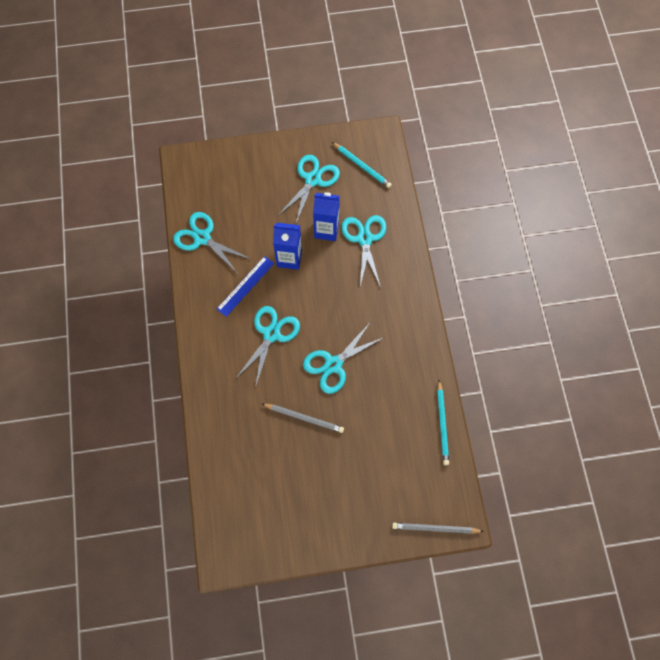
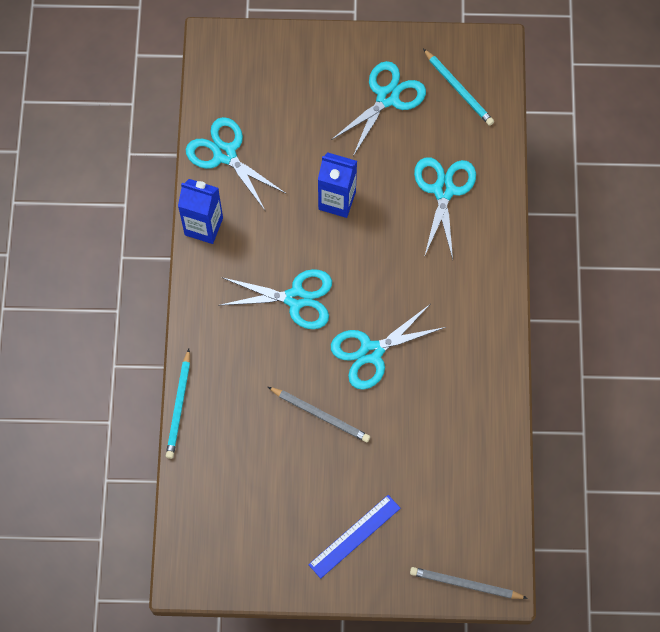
camera: 10 degrees right, 0 degrees up
blue ruler [217,256,274,317] -> blue ruler moved to [308,495,401,579]
turquoise scissors [236,306,300,388] -> turquoise scissors turned 60 degrees clockwise [220,269,332,329]
blue carton [313,192,340,241] -> blue carton moved to [178,179,223,244]
turquoise pencil [437,380,449,465] -> turquoise pencil moved to [166,349,190,459]

